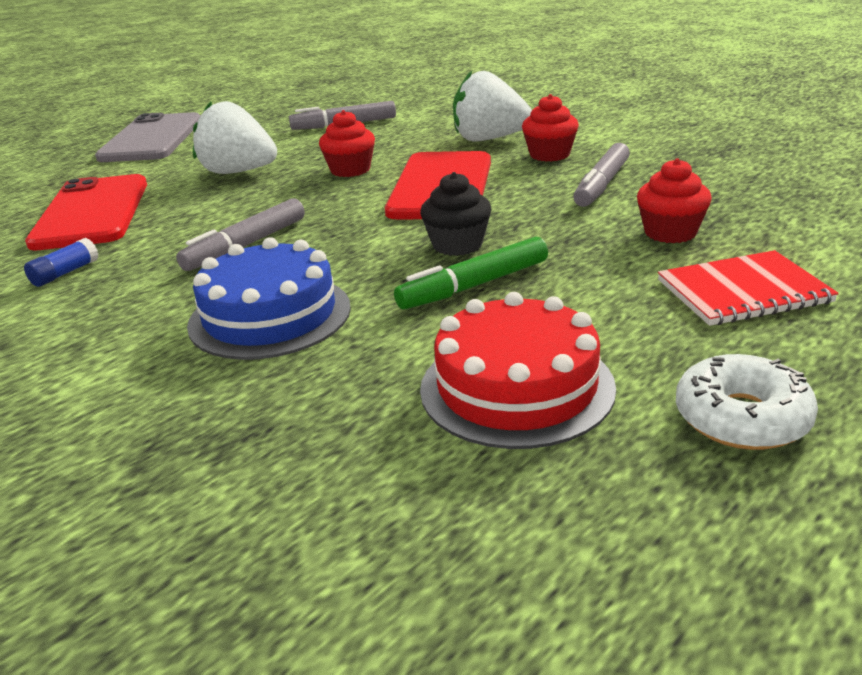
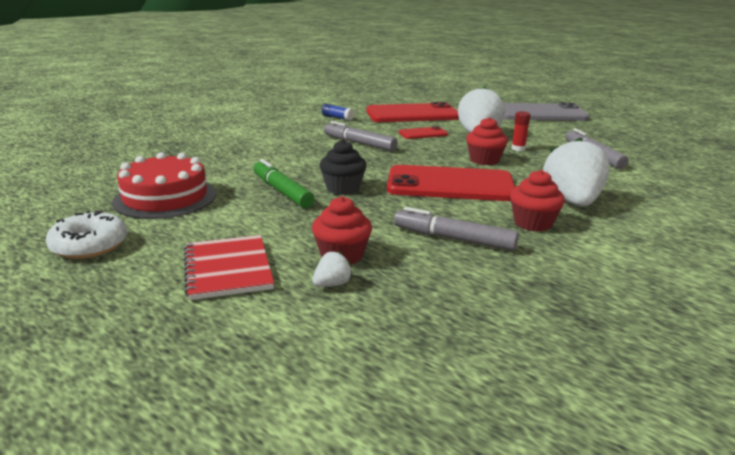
camera: 85 degrees right, 5 degrees down
blue cake [187,237,351,360] -> none
none -> white strawberry [312,251,352,287]
none -> red phone [399,126,448,139]
none -> red glue stick [511,111,531,151]

